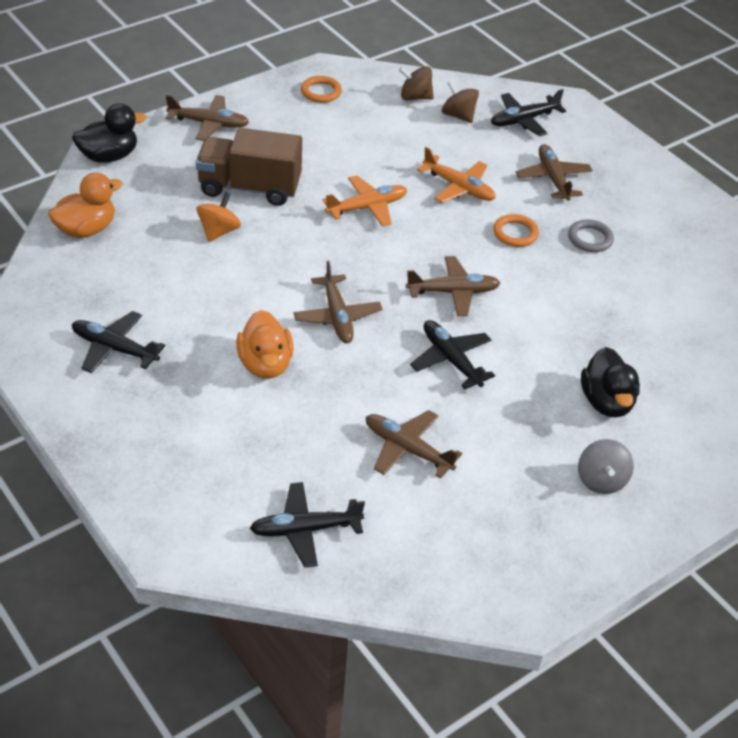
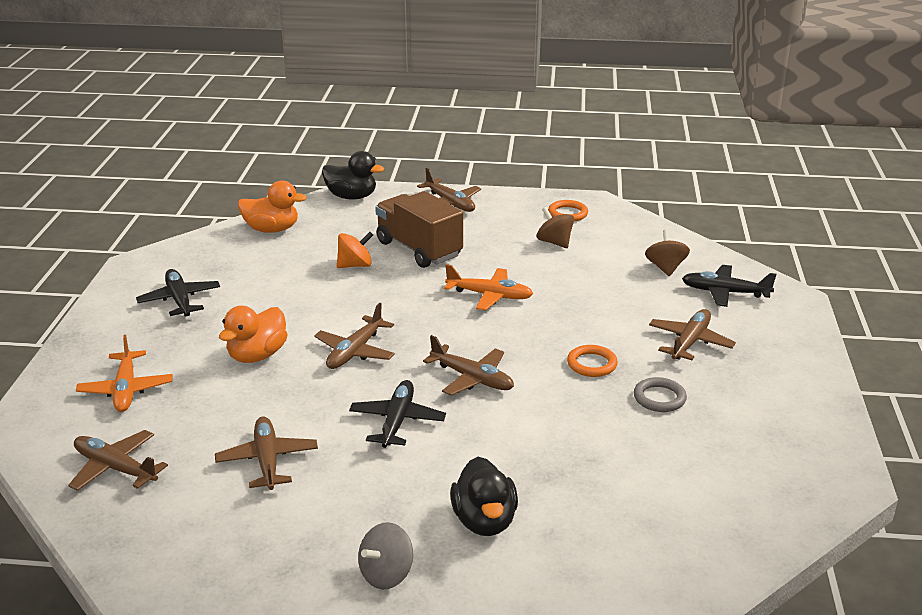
camera: 45 degrees right, 15 degrees down
black plane [249,482,365,568] -> brown plane [68,430,168,491]
brown spinning top [399,66,434,100] -> brown spinning top moved to [537,207,574,248]
orange plane [417,147,496,203] -> orange plane moved to [76,335,173,412]
black duck [581,347,640,417] -> black duck turned 45 degrees counterclockwise [450,457,518,536]

